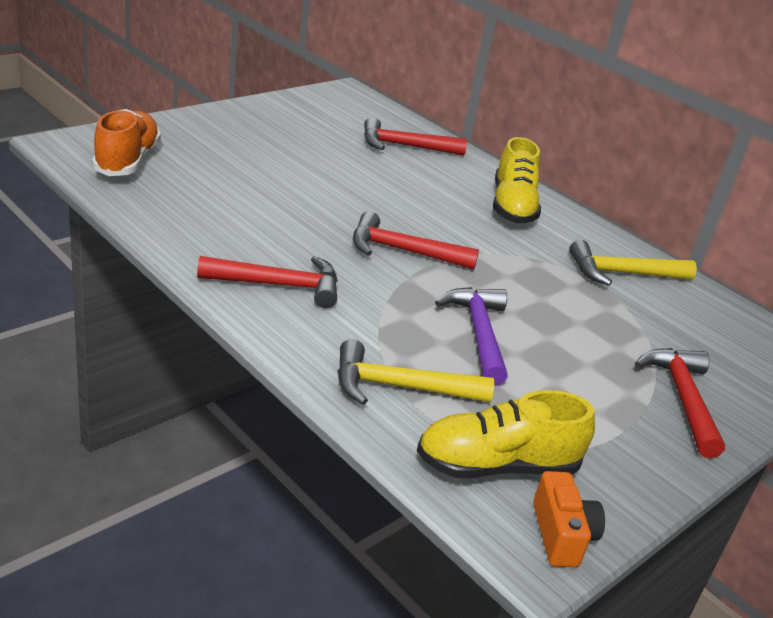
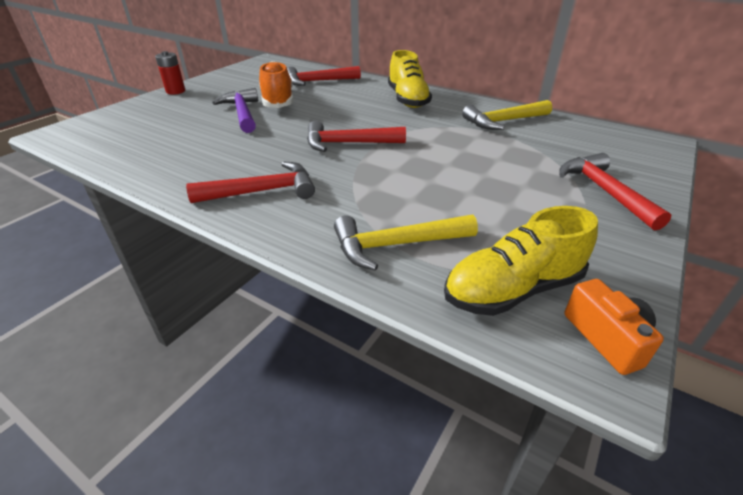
camera: 10 degrees left, 5 degrees up
orange shoe [92,109,161,176] -> orange shoe moved to [259,61,293,108]
purple hammer [435,287,508,386] -> purple hammer moved to [213,88,258,133]
none -> red battery [155,51,185,95]

